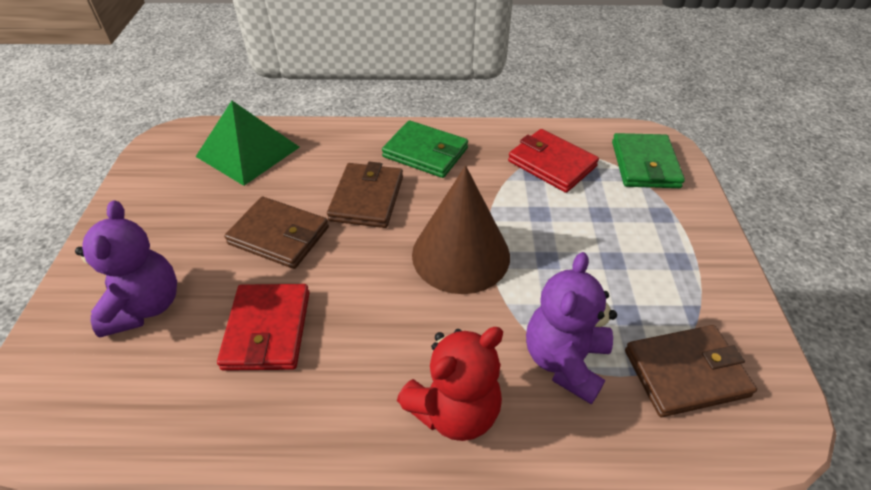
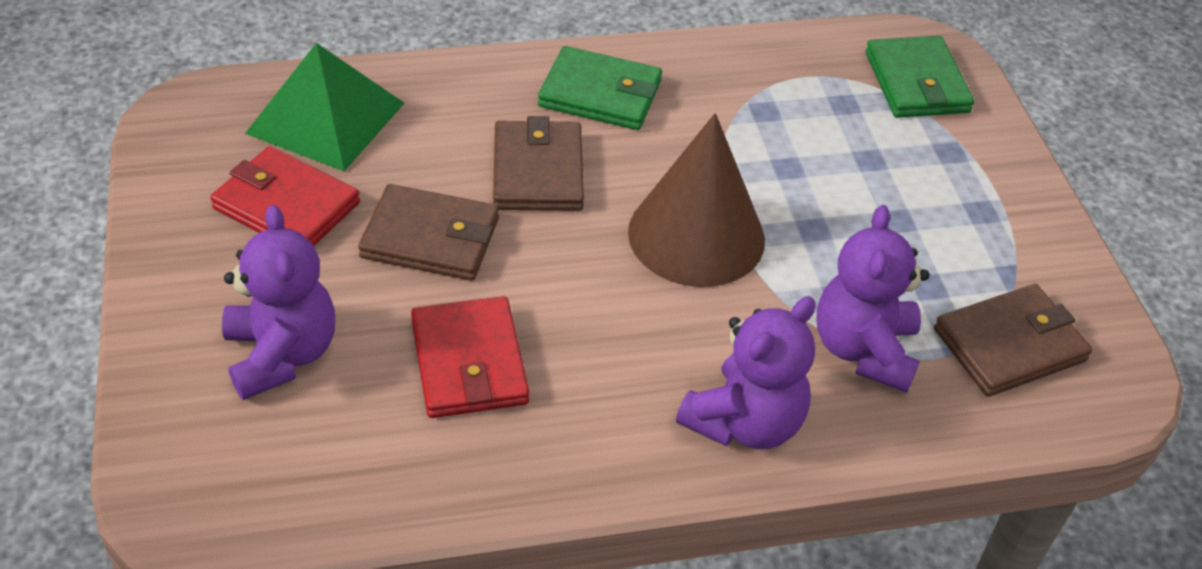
camera: 15 degrees left, 0 degrees up
red teddy bear [397,327,503,441] -> purple teddy bear [676,296,815,449]
red wallet [508,129,599,193] -> red wallet moved to [210,146,360,246]

